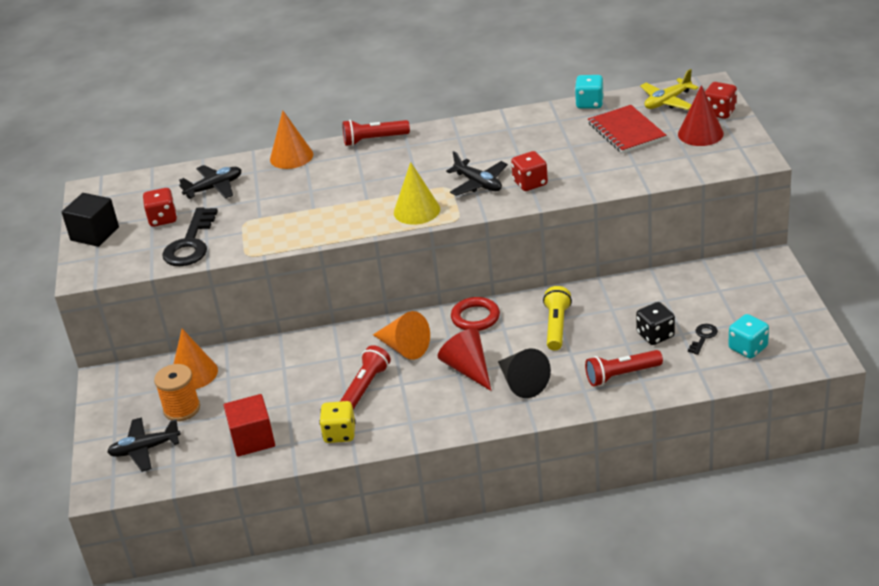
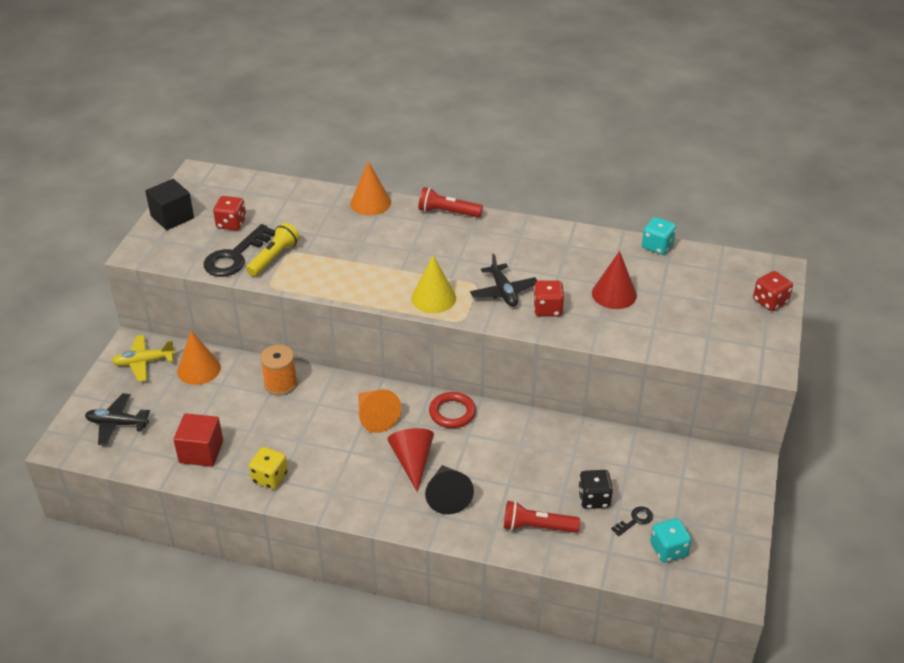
camera: 20 degrees right, 5 degrees up
orange spool [154,364,200,421] -> orange spool moved to [260,345,297,396]
black plane [179,165,241,199] -> none
red flashlight [340,345,391,410] -> none
yellow flashlight [543,286,572,351] -> yellow flashlight moved to [246,223,300,277]
red notebook [588,105,667,154] -> none
yellow plane [640,69,699,110] -> yellow plane moved to [111,335,175,382]
red cone [678,85,724,146] -> red cone moved to [592,251,637,309]

